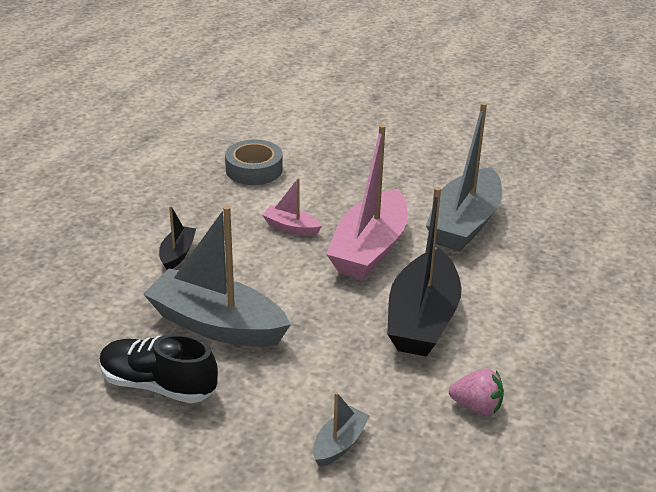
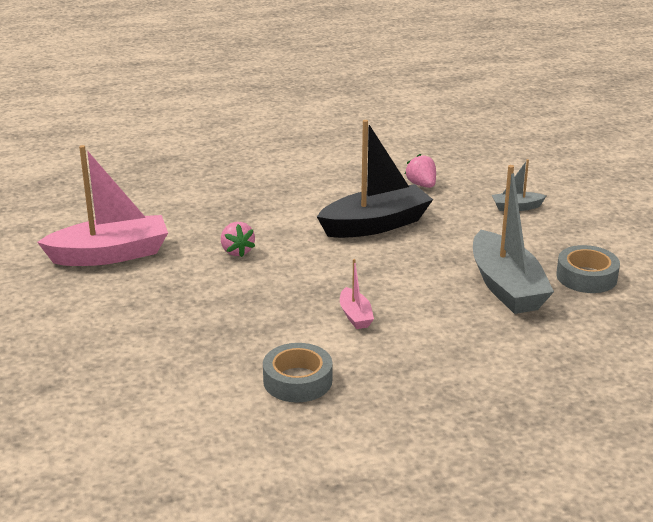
camera: 130 degrees left, 5 degrees down
black shoe [99,334,218,403] -> grey tape [556,245,620,293]
black boat [159,206,196,270] -> none
pink boat [326,124,408,280] -> pink boat moved to [37,145,168,266]
grey boat [426,102,502,251] -> pink strawberry [221,222,255,257]

